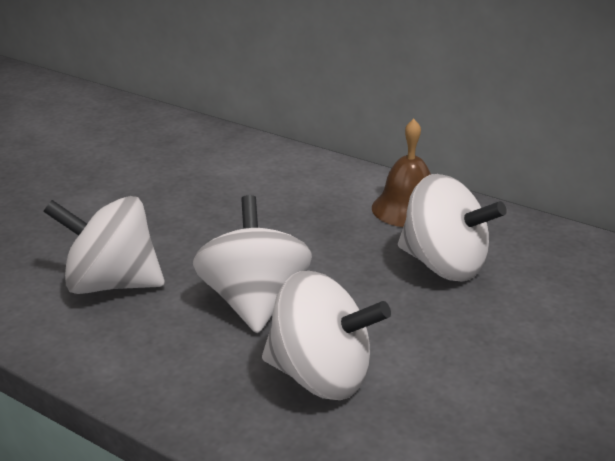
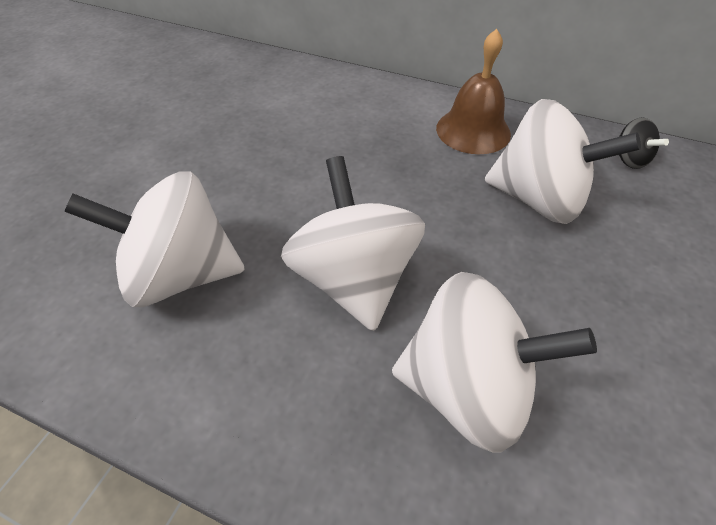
camera: 10 degrees left, 20 degrees up
none -> black spinning top [619,117,669,169]

